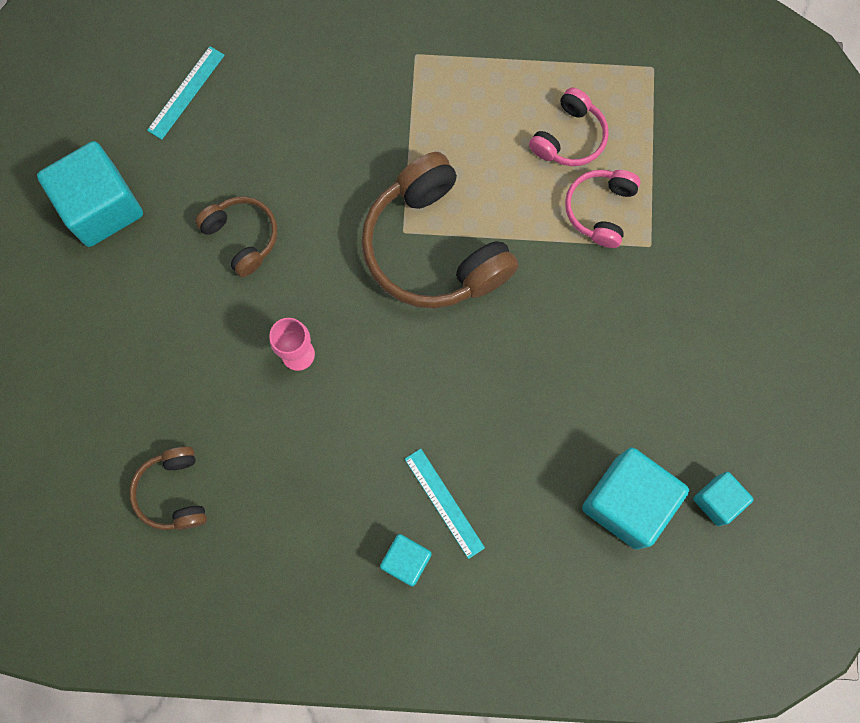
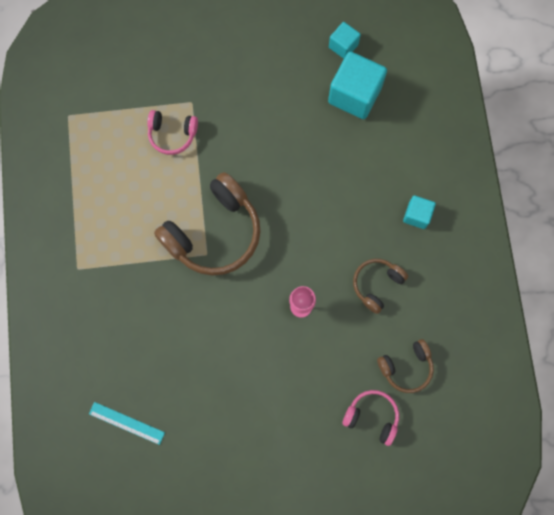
camera: 100 degrees left, 0 degrees up
turquoise cube [37,141,143,247] -> none
brown headphones [195,196,277,277] -> brown headphones moved to [353,259,408,314]
turquoise ruler [405,449,485,559] -> none
pink headphones [529,87,609,166] -> pink headphones moved to [342,390,399,446]

